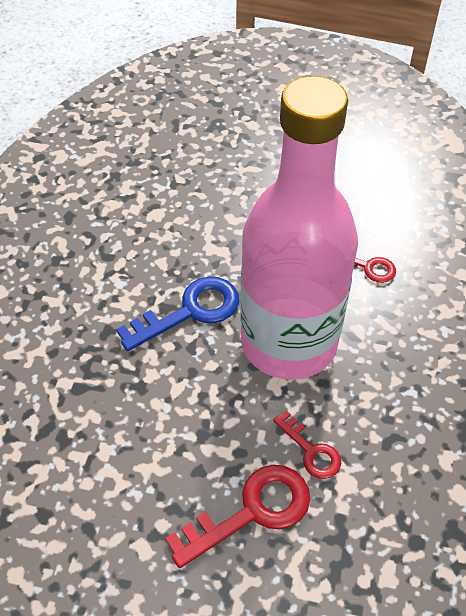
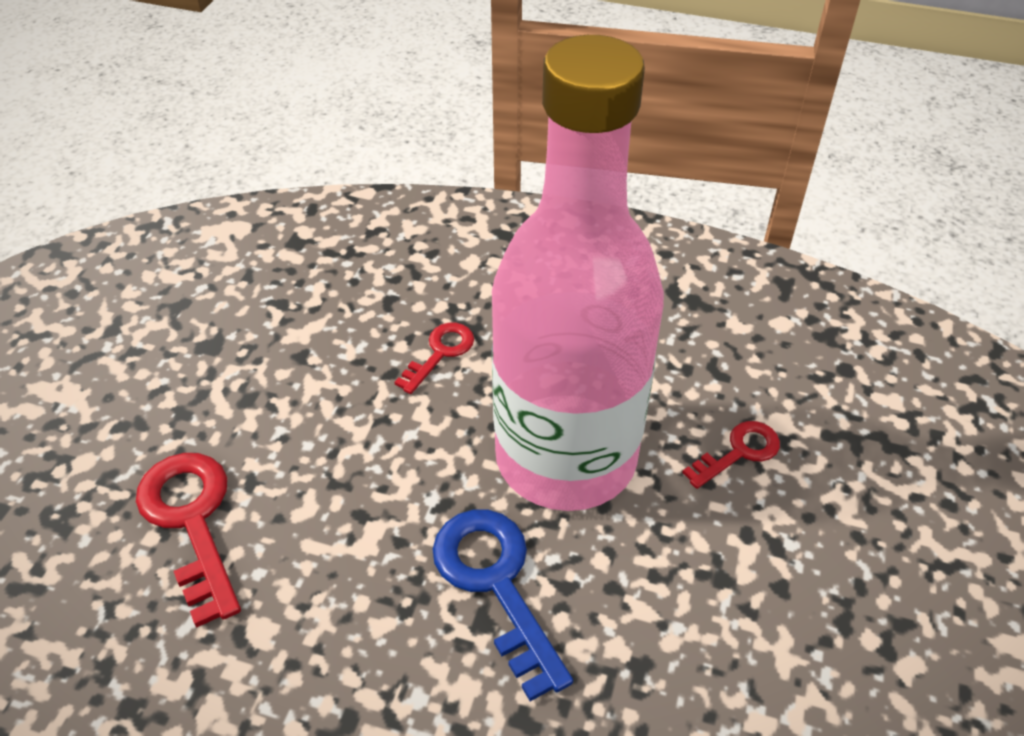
camera: 85 degrees left, 5 degrees down
red key [165,465,310,568] -> red key moved to [136,453,241,628]

